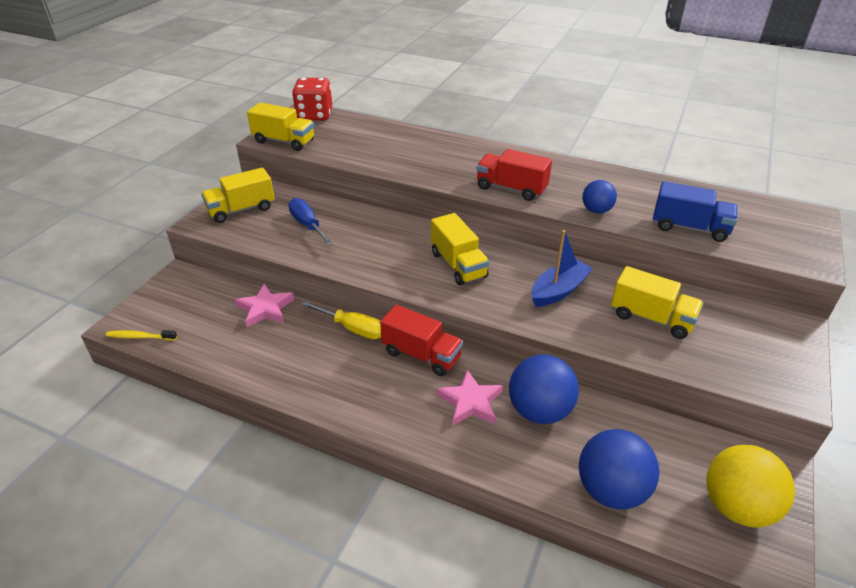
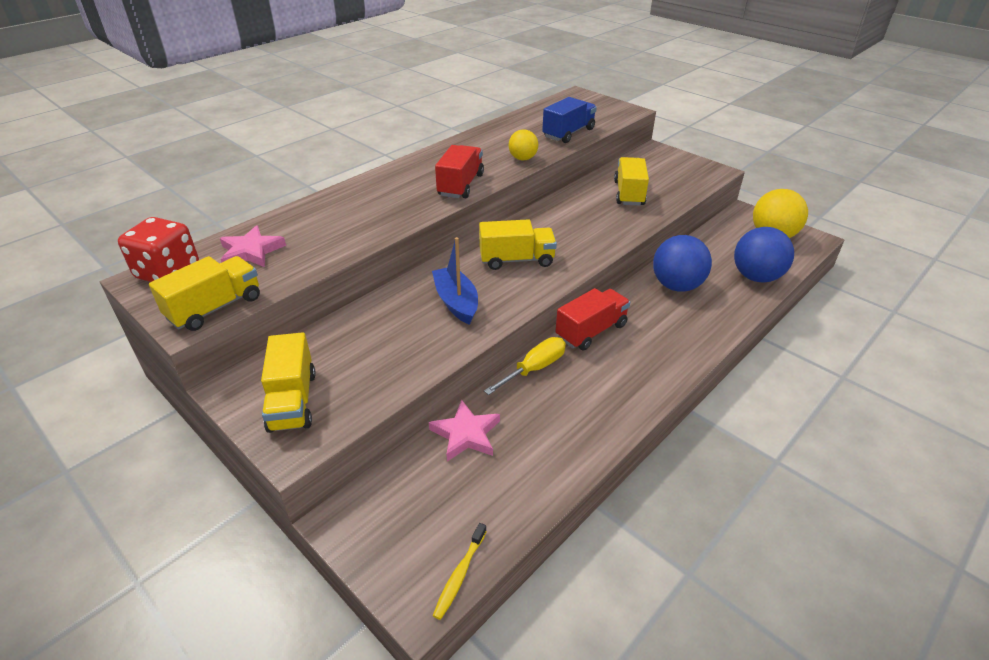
camera: 70 degrees left, 0 degrees up
blue screwdriver [288,198,334,246] -> none
pink star [437,370,503,426] -> pink star moved to [220,225,286,267]
red truck [476,149,552,201] -> red truck turned 150 degrees clockwise [435,145,484,198]
blue boat [531,230,593,307] -> blue boat moved to [432,237,478,325]
blue ball [582,180,617,213] -> yellow ball [509,129,538,160]
yellow truck [611,266,704,339] -> yellow truck turned 45 degrees counterclockwise [614,157,649,206]

